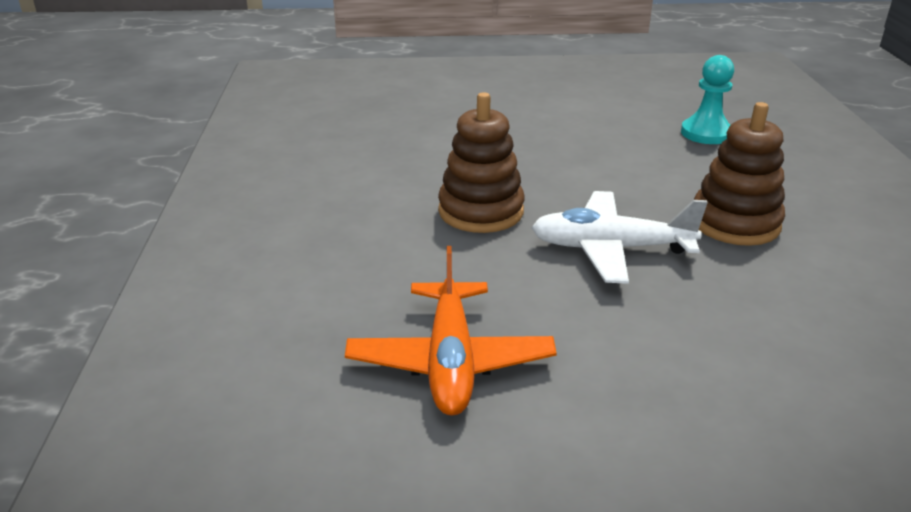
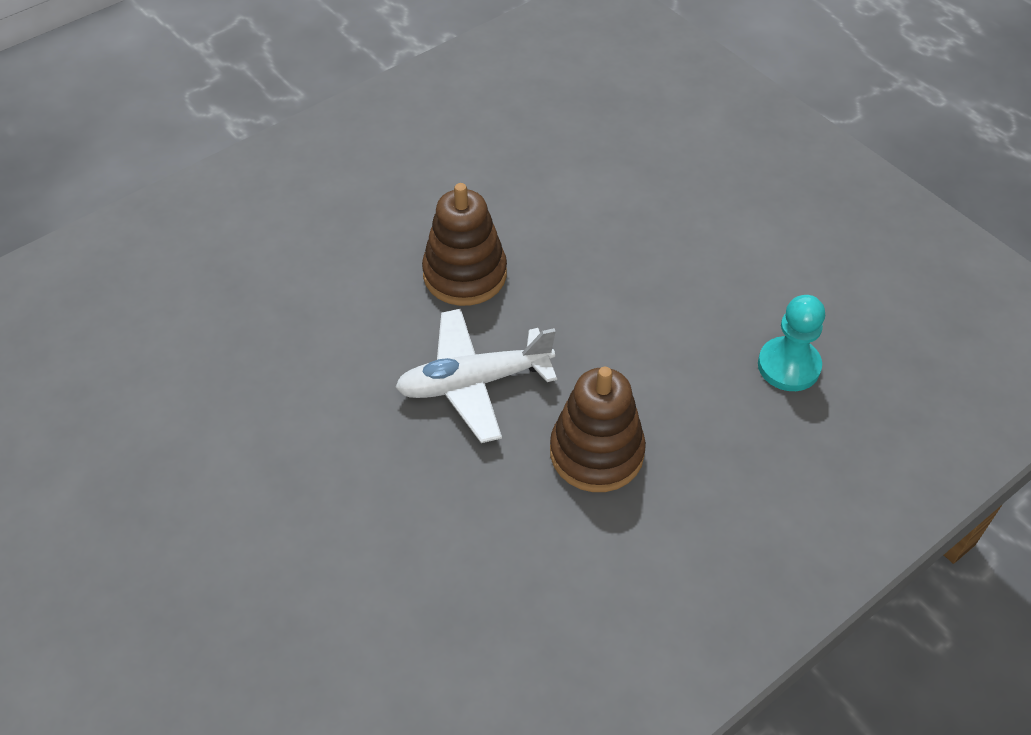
camera: 55 degrees right, 20 degrees up
orange plane [345,246,557,415] -> none
white plane [531,191,708,284] -> white plane turned 75 degrees counterclockwise [395,309,557,443]

